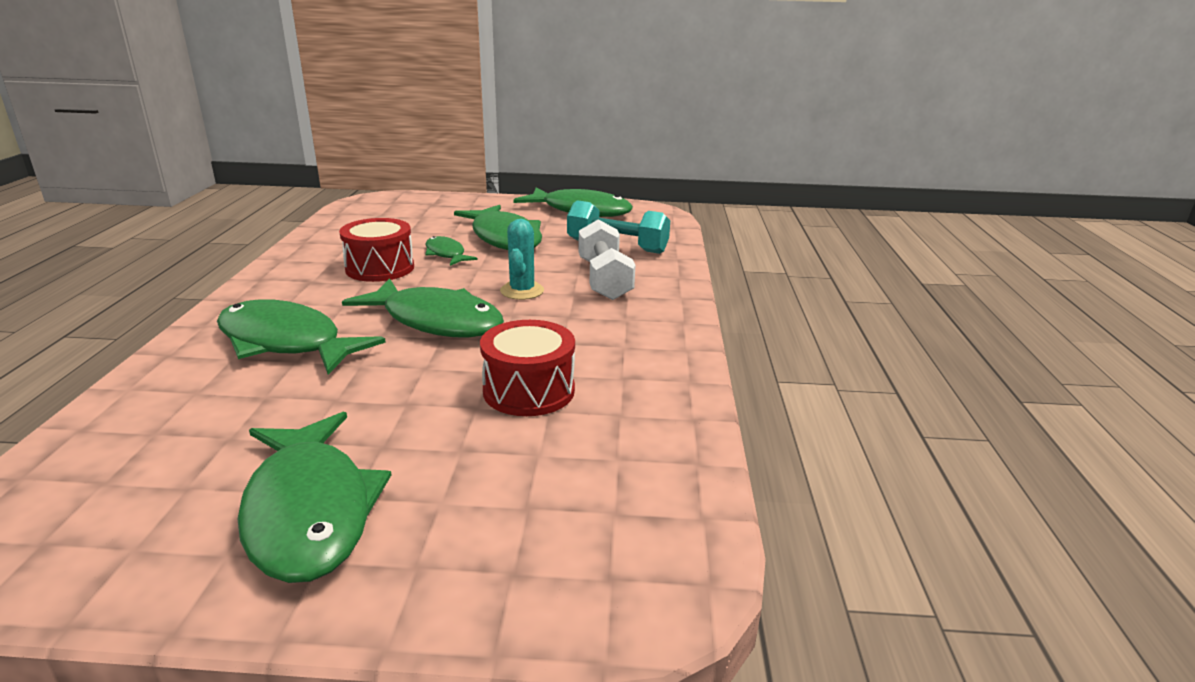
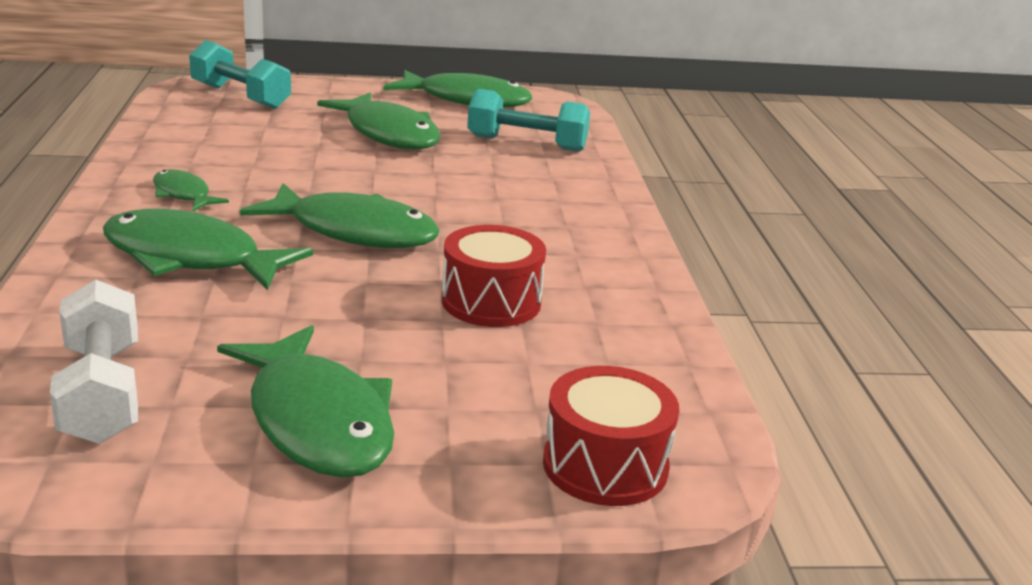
camera: 10 degrees left, 0 degrees up
red drum [339,218,414,282] -> red drum moved to [543,366,679,506]
green fish [425,236,478,266] -> green fish moved to [153,169,229,212]
turquoise cactus [500,219,544,300] -> none
white dumbbell [578,219,635,300] -> white dumbbell moved to [50,280,138,444]
none -> turquoise dumbbell [189,40,291,109]

